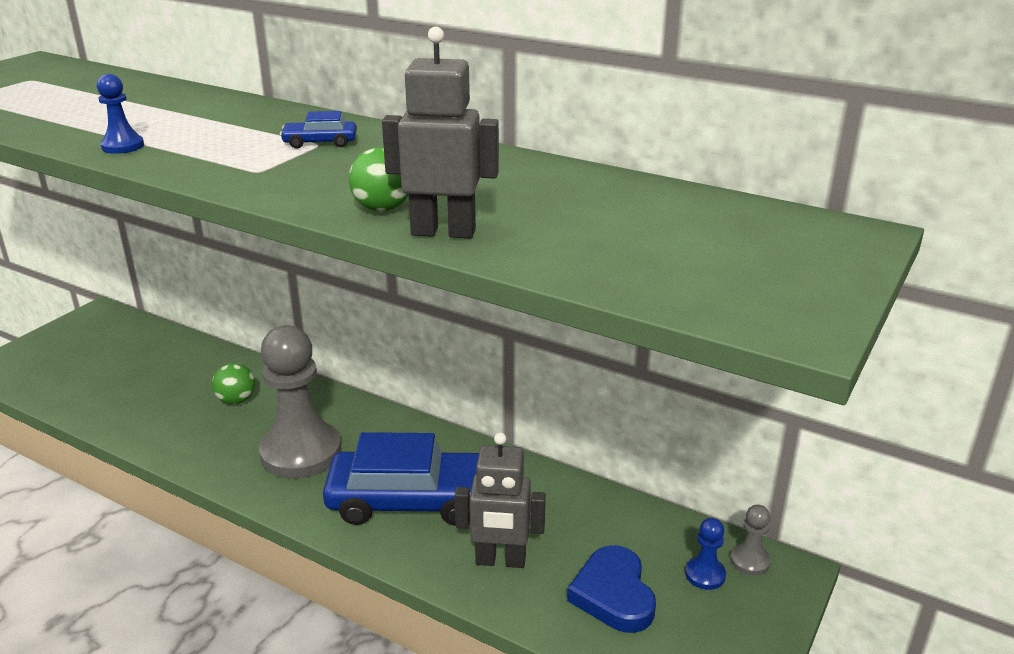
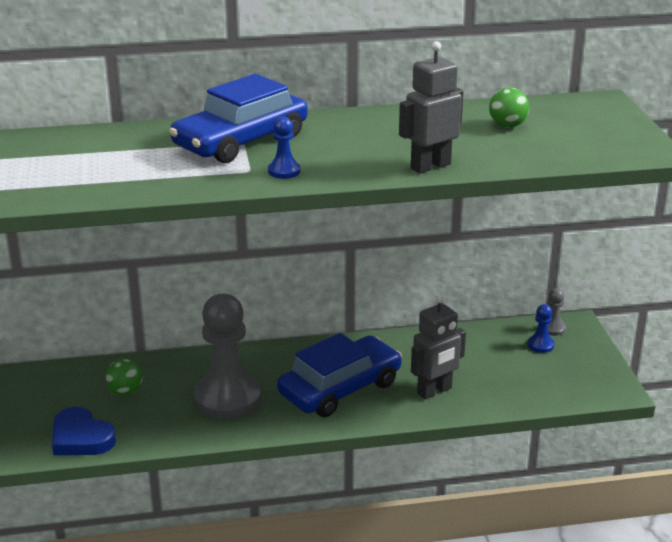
camera: 40 degrees left, 0 degrees up
blue pawn [97,74,144,154] -> blue pawn moved to [268,117,300,179]
blue car [280,111,357,149] -> blue car [169,74,308,163], size x2.49
green ball [349,148,408,211] -> green ball moved to [489,87,529,128]
blue heart [567,545,656,633] -> blue heart moved to [52,407,116,455]

